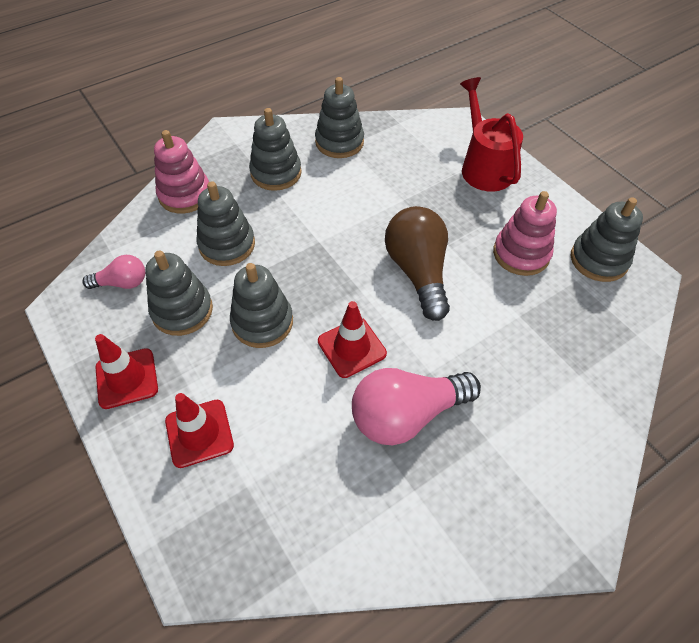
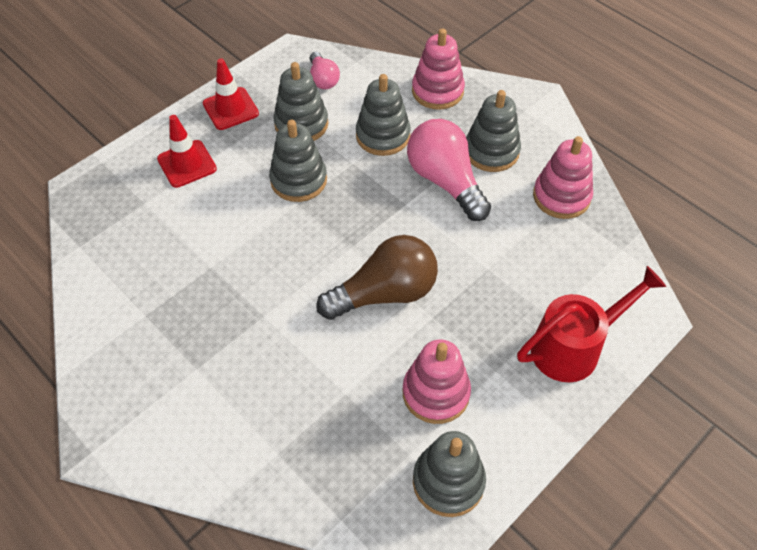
camera: 80 degrees right, 0 degrees up
grey stacking toy [315,77,364,158] -> pink stacking toy [533,136,593,219]
red traffic cone [318,301,387,378] -> none
pink light bulb [352,368,481,445] -> pink light bulb moved to [407,119,491,221]

